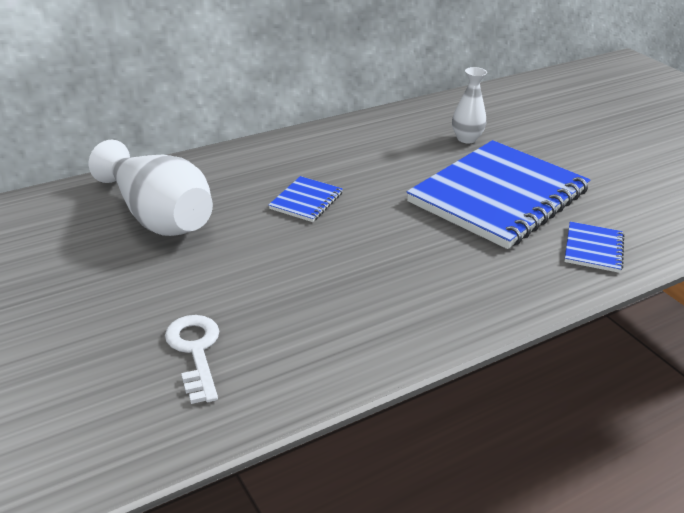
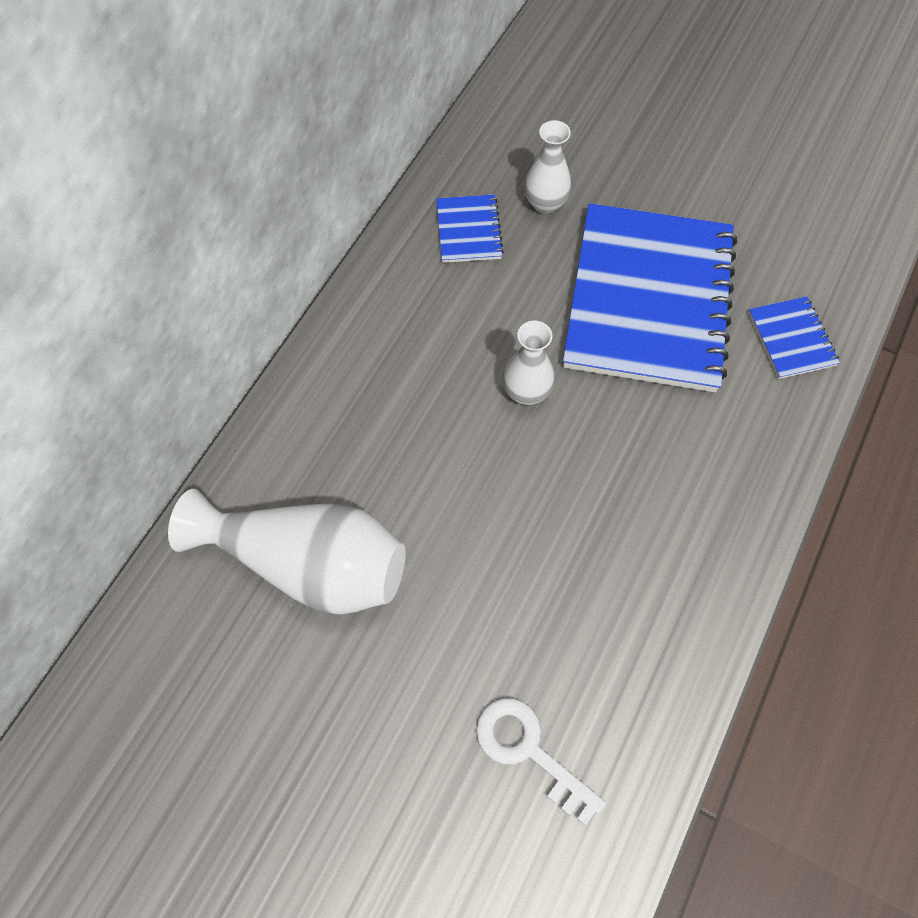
camera: 30 degrees left, 30 degrees up
blue notebook [269,176,343,222] -> blue notebook moved to [436,195,504,263]
none -> white vase [503,321,555,405]

